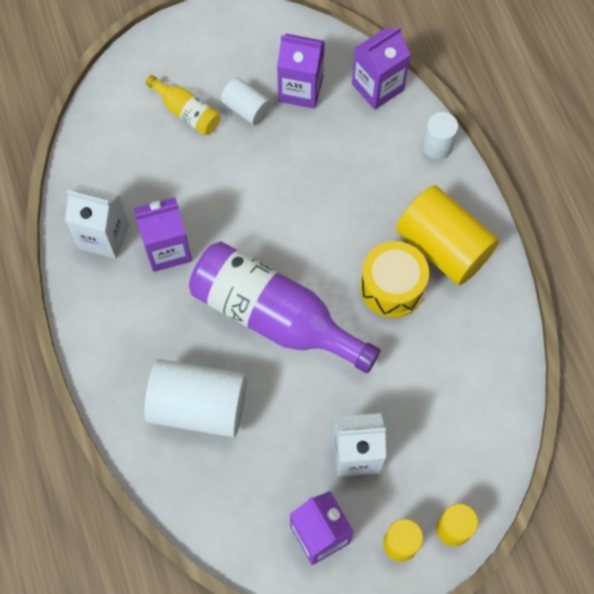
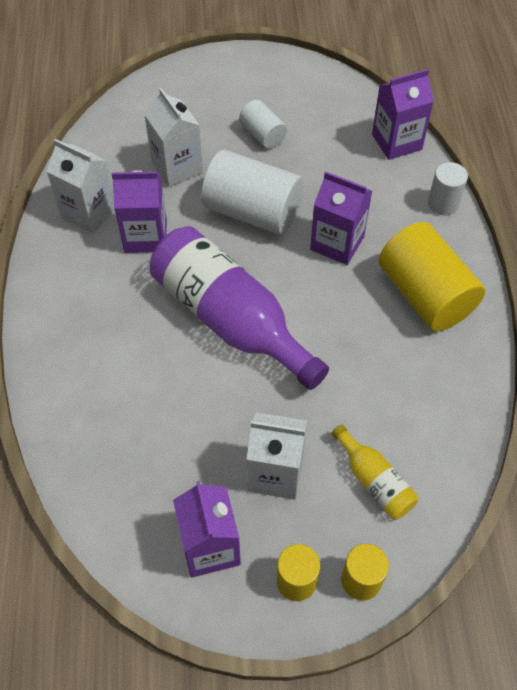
camera: 15 degrees right, 10 degrees down
white cylinder [144,359,247,437] -> white cylinder moved to [201,150,304,235]
yellow bottle [146,75,220,135] -> yellow bottle moved to [332,424,418,520]
purple carton [277,34,325,109] -> purple carton moved to [310,171,372,265]
yellow drum [360,241,429,318] -> none
none -> white carton [144,88,203,187]

